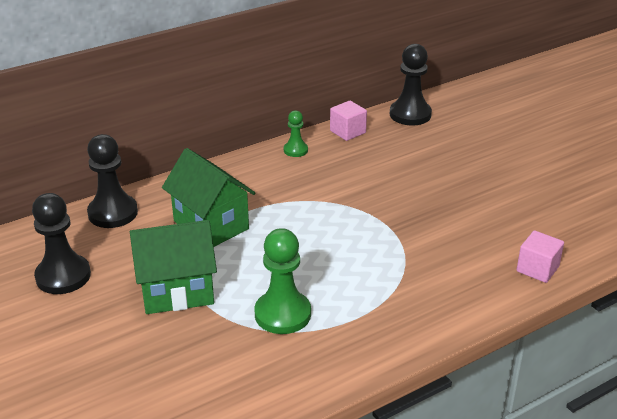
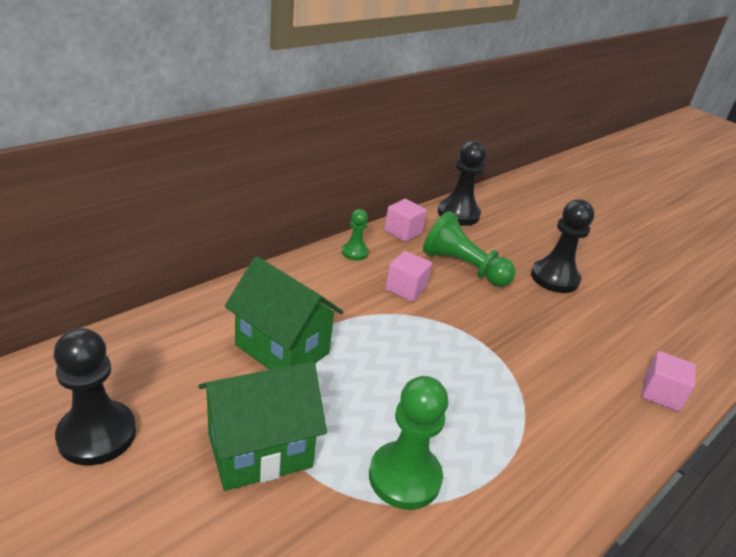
camera: 15 degrees left, 0 degrees up
black pawn [87,134,138,228] -> black pawn moved to [531,199,594,293]
none -> pink cube [385,251,432,302]
none -> green pawn [423,211,516,287]

